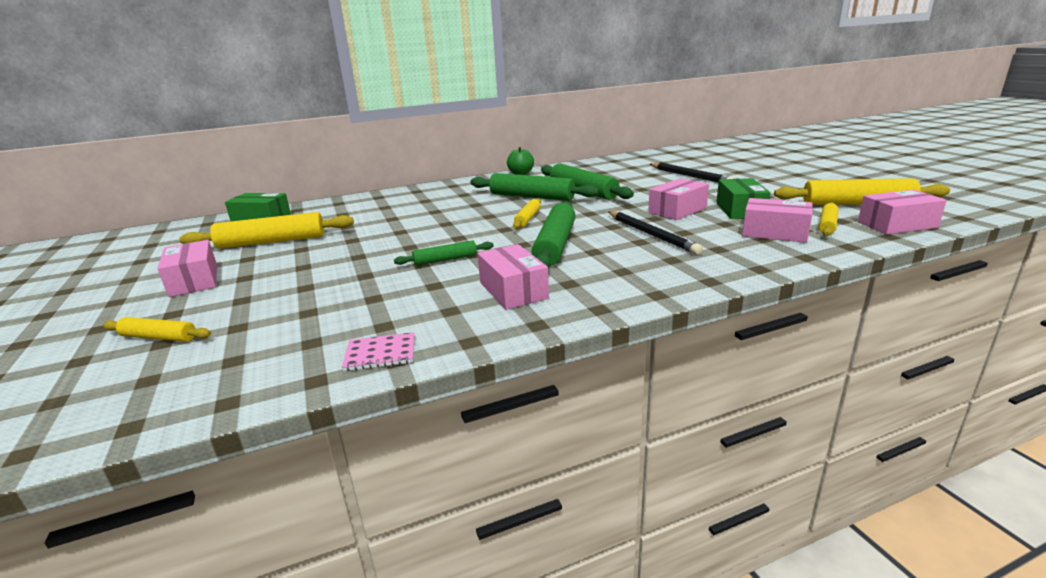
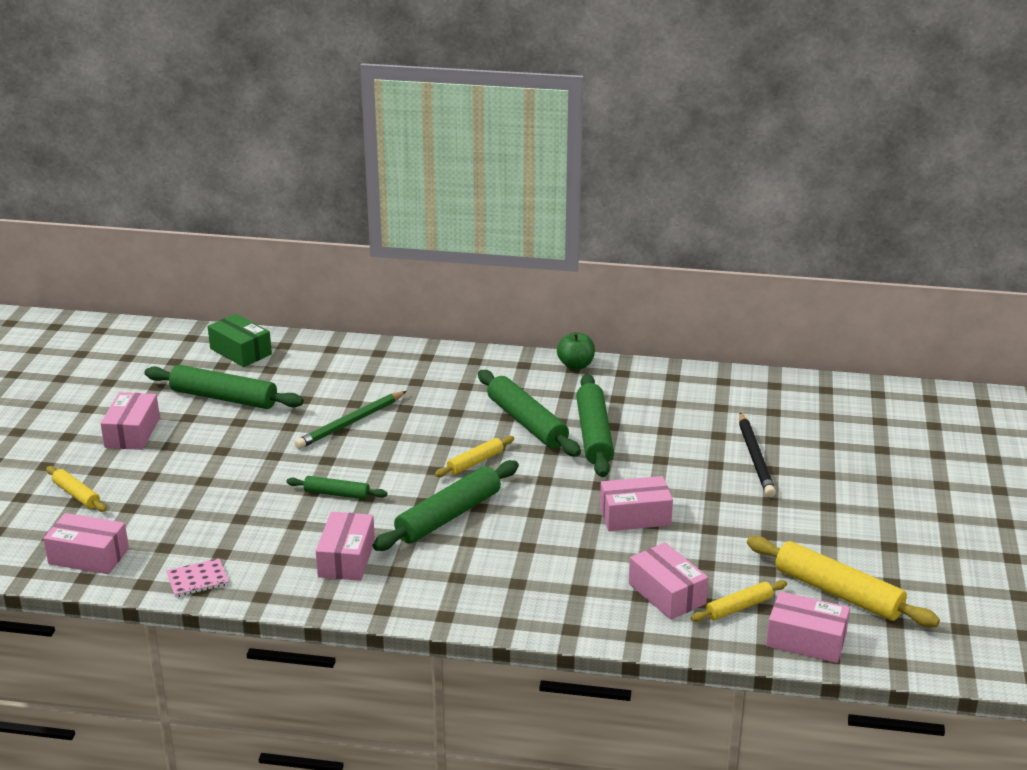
camera: 30 degrees right, 5 degrees up
yellow rolling pin [179,212,354,249] -> green rolling pin [144,365,304,409]
pink notebook [342,332,414,371] -> pink notebook turned 45 degrees counterclockwise [166,558,229,597]
black pencil [609,211,703,255] -> none
green box [716,178,771,219] -> none
none -> pink box [43,513,129,574]
none -> green pencil [294,391,407,449]

